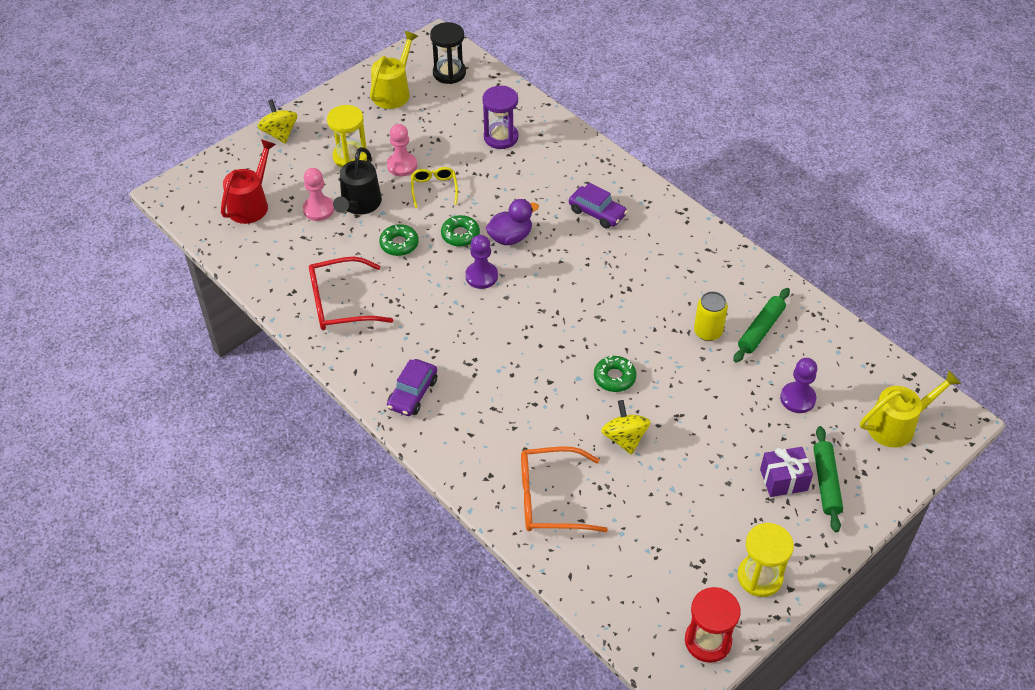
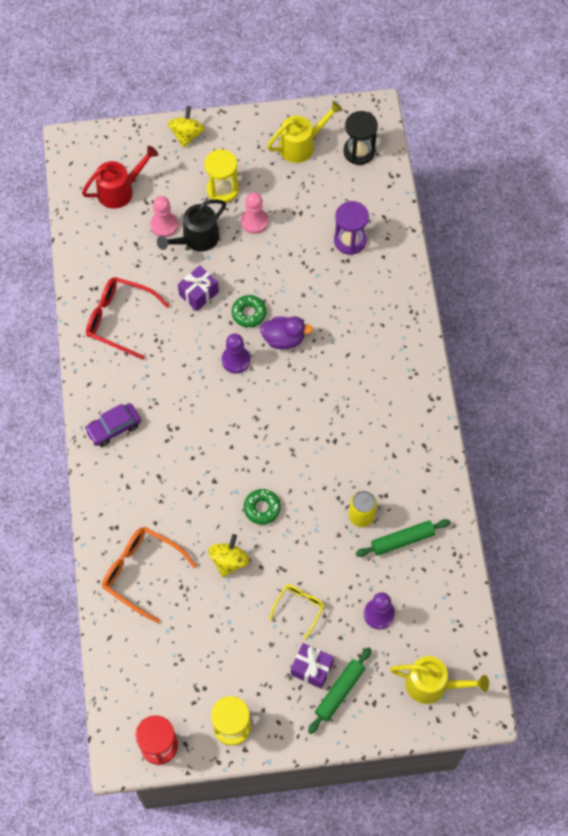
camera: 35 degrees right, 15 degrees up
green donut [379,224,419,256] -> purple gift [178,265,219,311]
yellow glasses [411,167,458,208] -> yellow glasses moved to [269,584,325,639]
purple car [569,183,628,228] -> none

